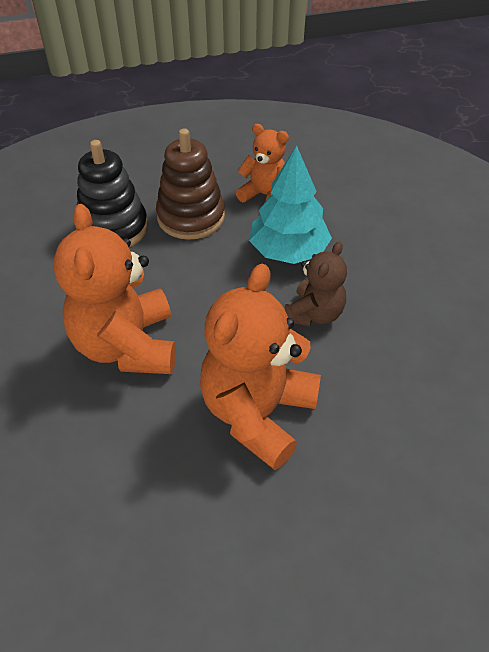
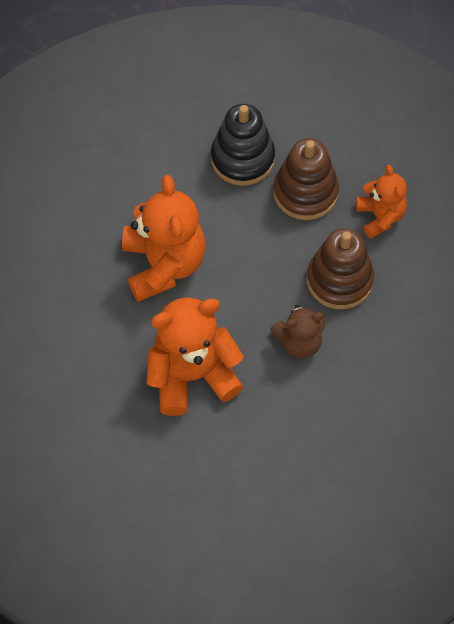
camera: 45 degrees right, 15 degrees up
orange teddy bear [53,204,176,374] -> orange teddy bear turned 135 degrees clockwise [122,175,206,302]
turquoise tree [249,145,332,264] -> brown stacking toy [307,228,374,309]

